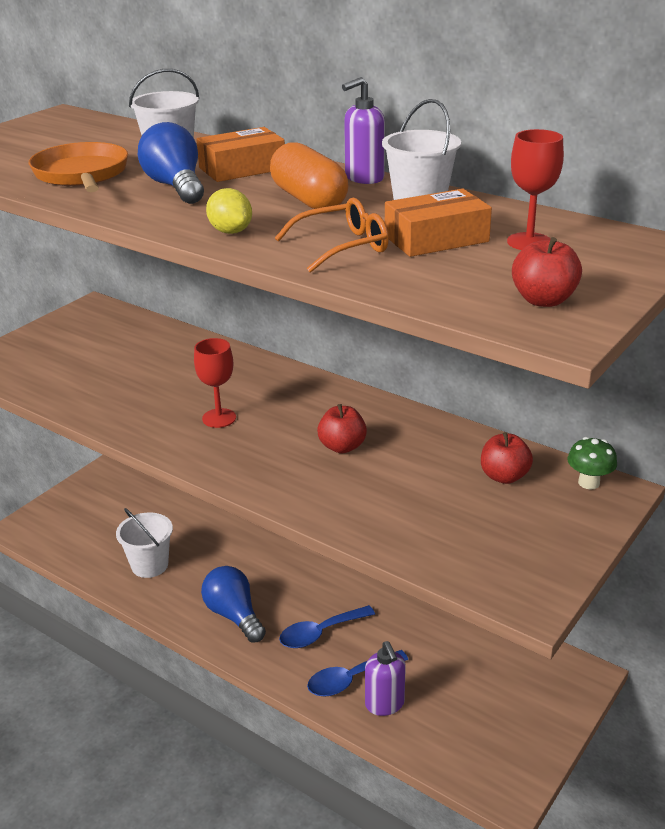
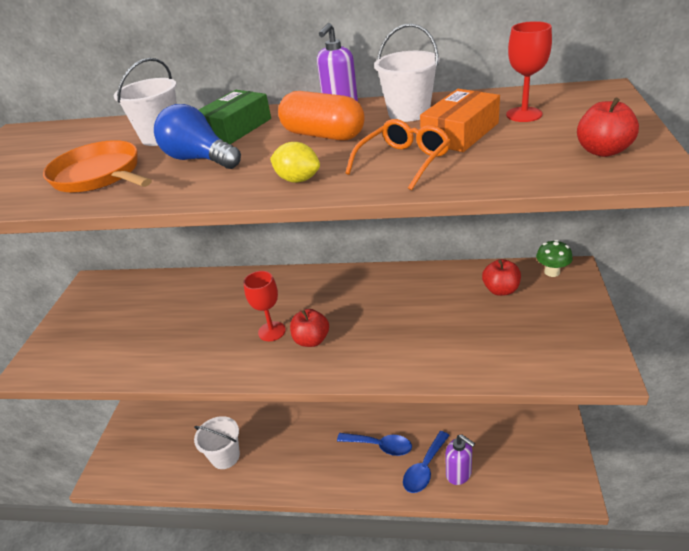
camera: 25 degrees left, 5 degrees up
orange box [196,127,285,182] -> green box [199,90,271,144]
blue light bulb [201,566,266,643] -> none
blue spoon [279,605,375,648] -> blue spoon turned 105 degrees counterclockwise [337,433,412,456]
red apple [317,404,367,453] -> red apple moved to [290,309,329,347]

